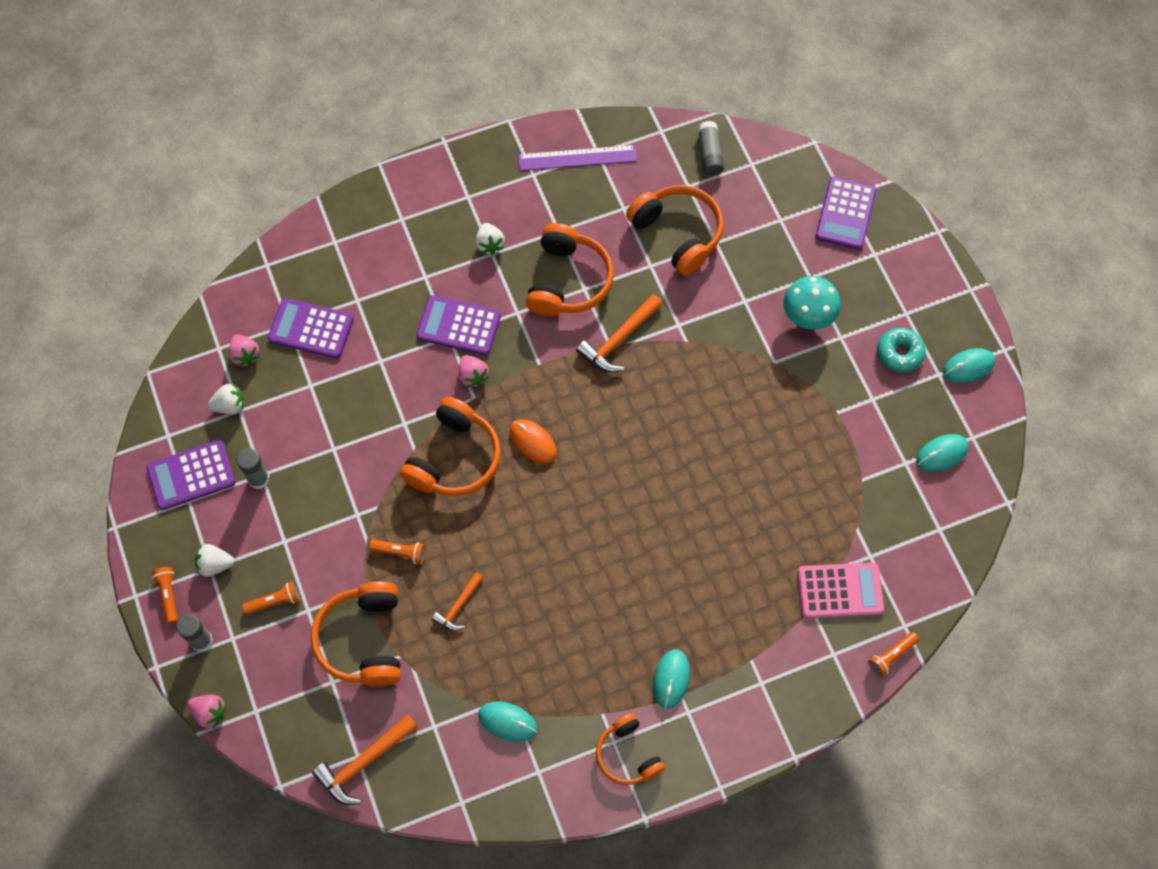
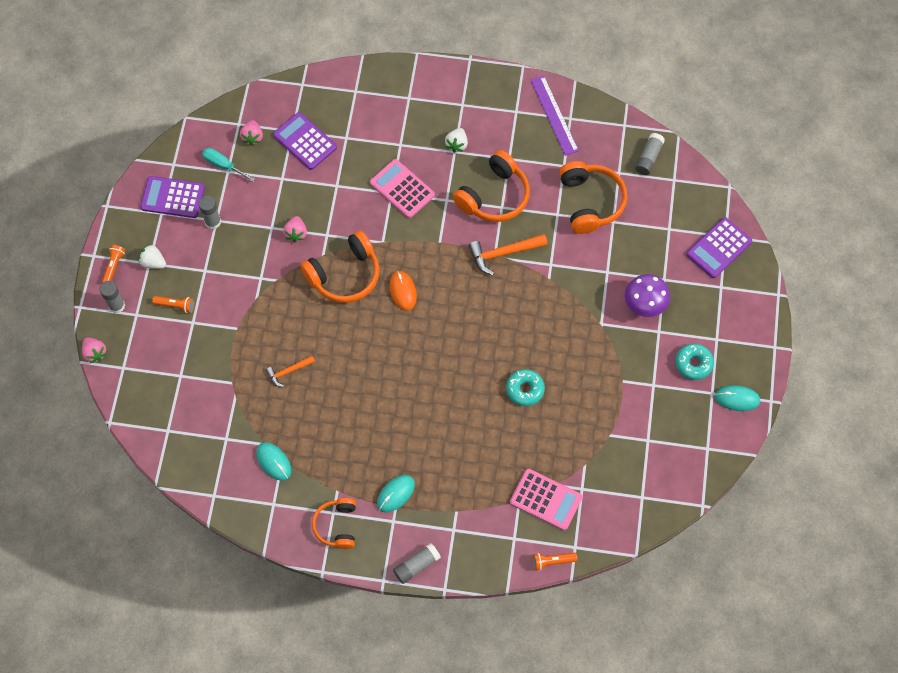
camera: 30 degrees right, 0 degrees up
white strawberry [208,384,244,414] -> turquoise screwdriver [202,148,255,182]
orange headphones [310,581,401,686] -> none
orange hammer [312,714,418,805] -> none
orange flashlight [369,539,426,564] -> none
purple calculator [416,295,501,355] -> pink calculator [370,159,435,218]
pink strawberry [459,355,489,388] -> pink strawberry moved to [283,216,307,243]
purple ruler [518,145,637,171] -> purple ruler turned 45 degrees clockwise [530,76,579,156]
turquoise mushroom [783,276,841,330] -> purple mushroom [625,274,670,317]
turquoise mouse [916,434,969,472] -> none
none -> grey glue stick [393,543,441,584]
none -> turquoise donut [506,369,545,406]

